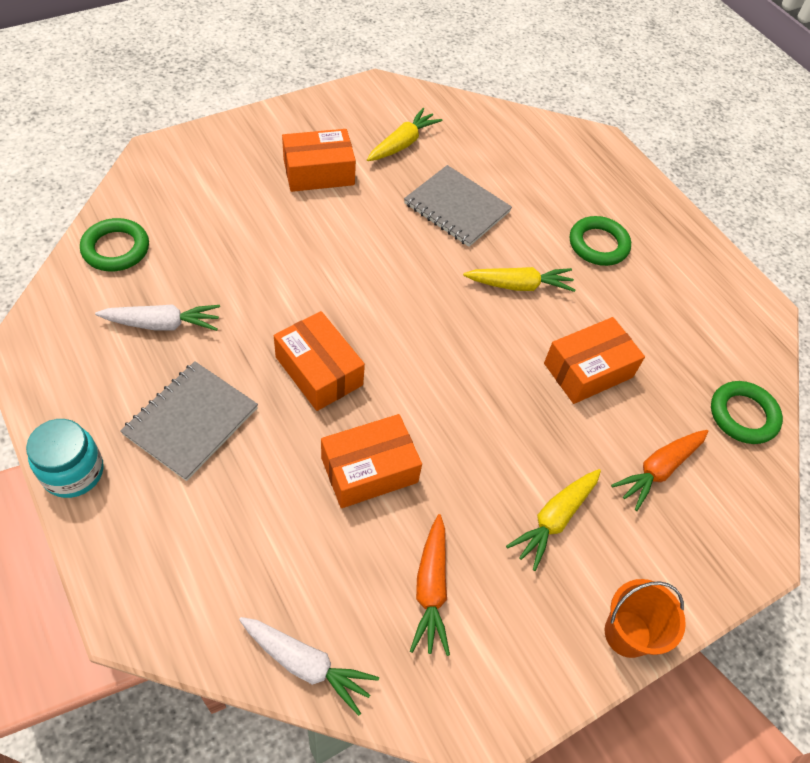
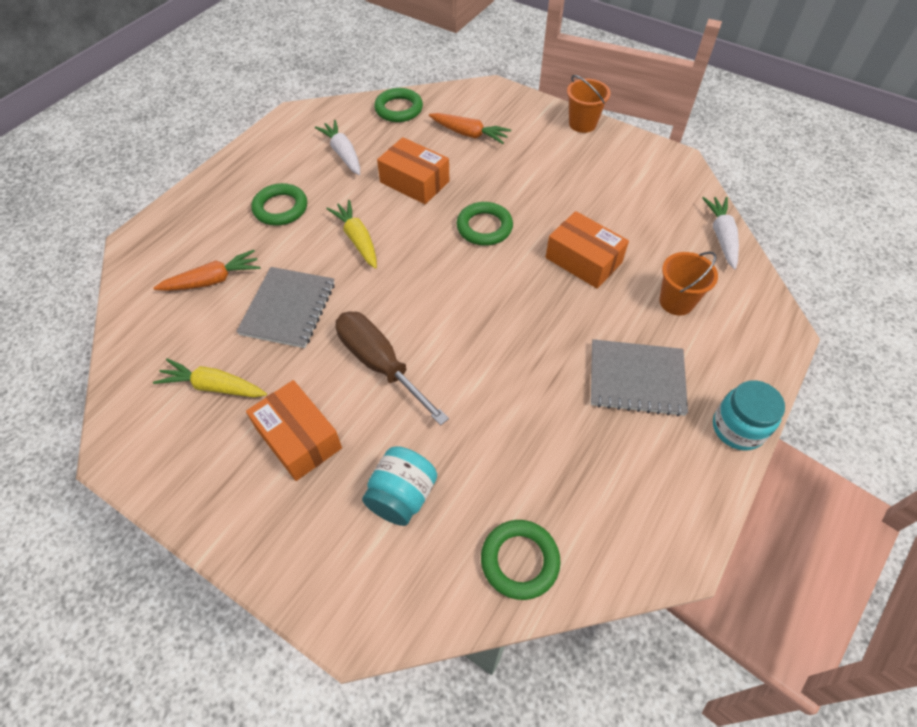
camera: 110 degrees left, 0 degrees up
white carrot [95,304,220,331] -> white carrot moved to [315,120,360,175]
orange box [274,311,365,411] -> none
orange carrot [410,514,450,656] -> orange carrot moved to [154,250,260,291]
yellow carrot [506,469,601,571] -> none
none -> brown screwdriver [335,312,449,426]
none -> turquoise jar [362,446,437,526]
none -> green ring [457,202,513,246]
none -> orange bucket [659,251,718,316]

